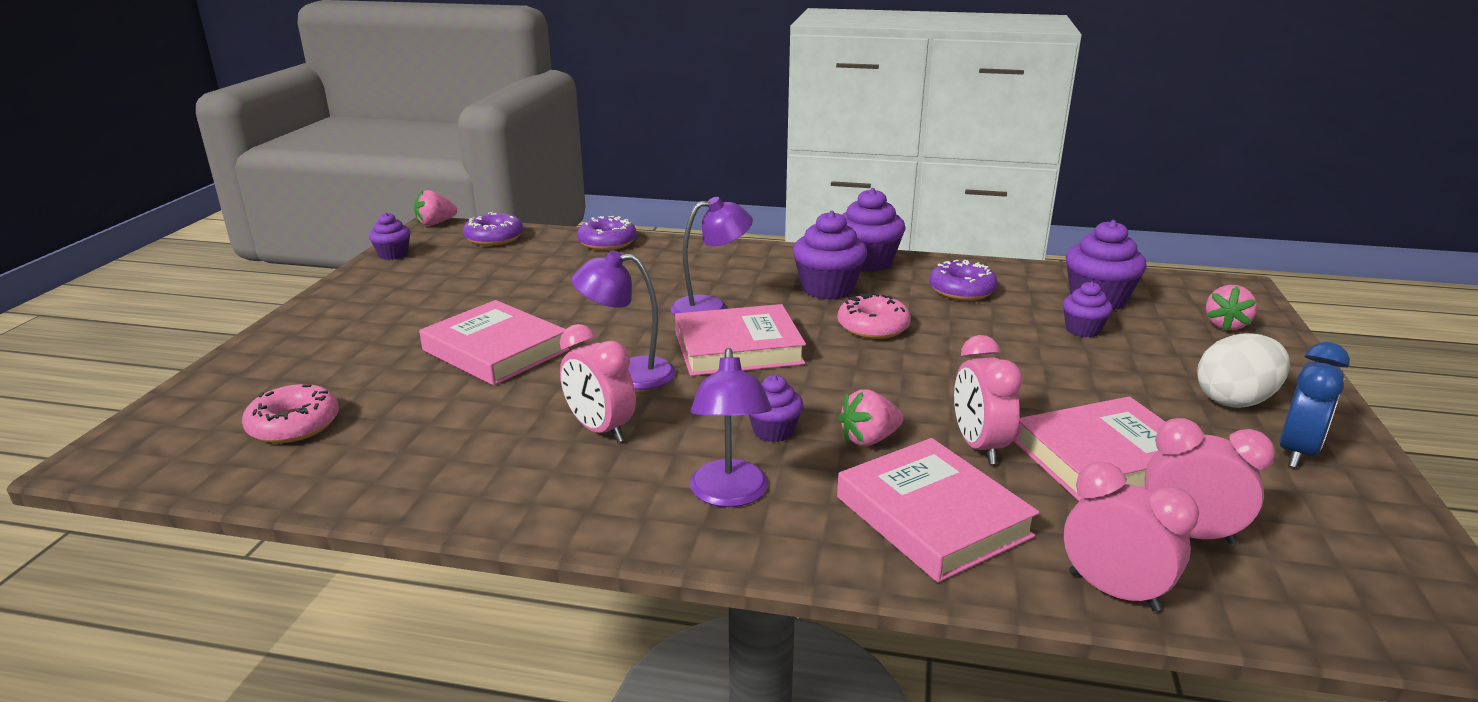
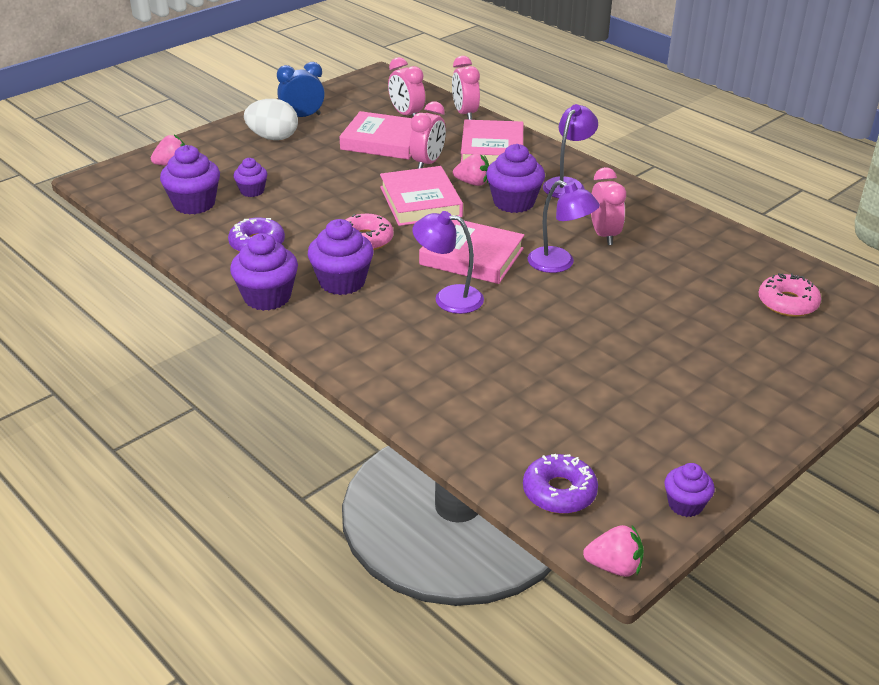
camera: 145 degrees left, 10 degrees up
pink book [419,300,569,386] -> pink book moved to [380,166,463,226]
purple donut [577,216,637,250] -> none
purple cupcake [749,375,803,442] -> purple cupcake [486,144,545,213], size x1.71

